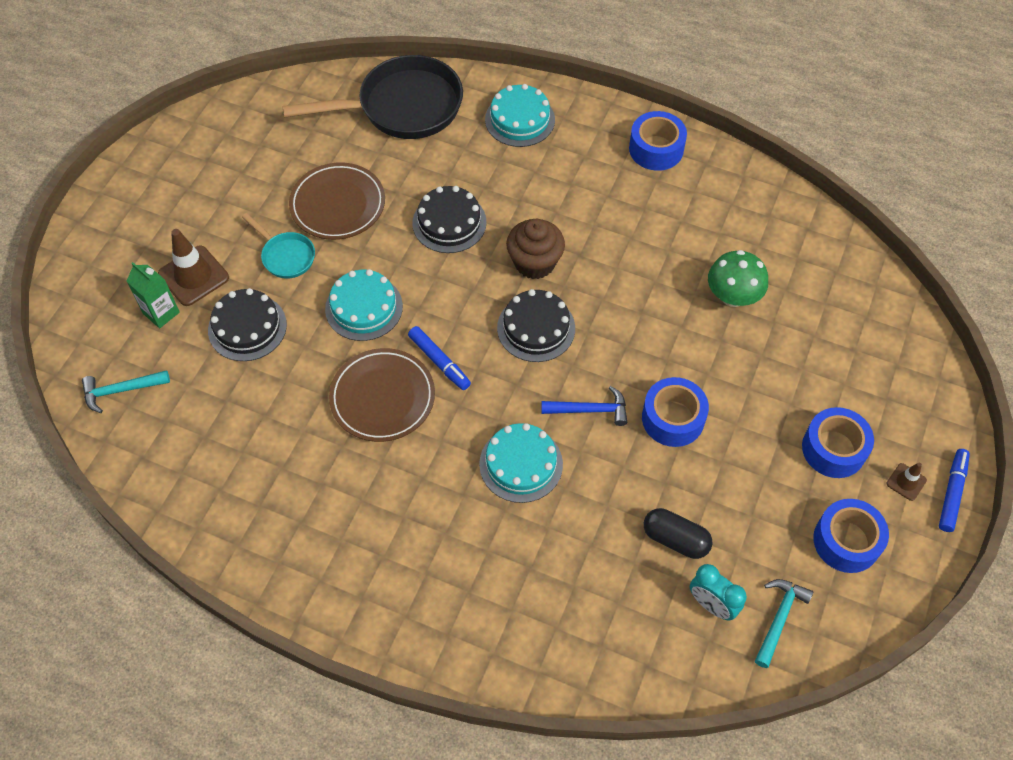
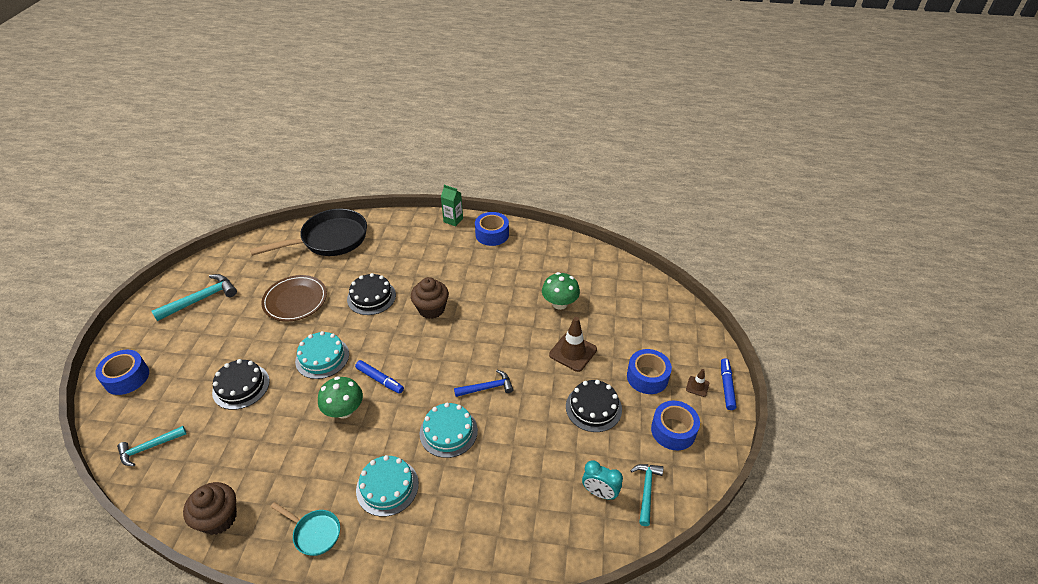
camera: 15 degrees left, 15 degrees down
green carton [126,262,180,328] -> green carton moved to [441,185,463,226]
brown traffic cone [158,229,229,306] -> brown traffic cone moved to [549,317,597,372]
turquoise pan [242,213,315,279] -> turquoise pan moved to [271,502,340,556]
brown plate [329,348,435,442] -> green mushroom [318,376,363,419]
turquoise cake [485,84,555,147] -> turquoise cake moved to [356,455,419,517]
black cake [497,289,575,362] -> black cake moved to [566,380,622,432]
blue tape [642,377,709,447] -> blue tape moved to [95,350,149,395]
black capsule [644,508,712,559] -> none
none -> turquoise hammer [151,274,237,321]
none -> brown cupcake [183,482,237,535]

